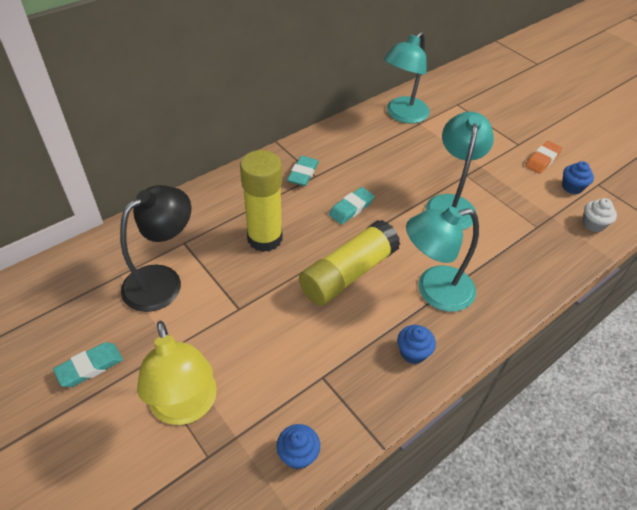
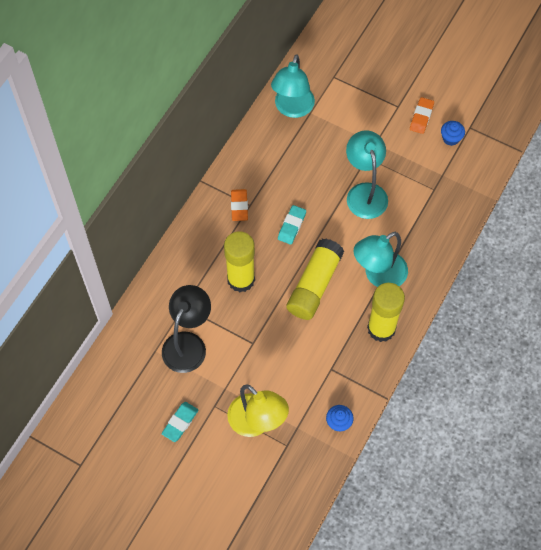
camera: 20 degrees left, 15 degrees up
turquoise eraser [287,156,319,186] -> orange eraser [231,189,248,221]
blue cupcake [398,325,436,364] -> yellow glue stick [367,283,405,342]
white cupcake [582,198,617,232] -> none

